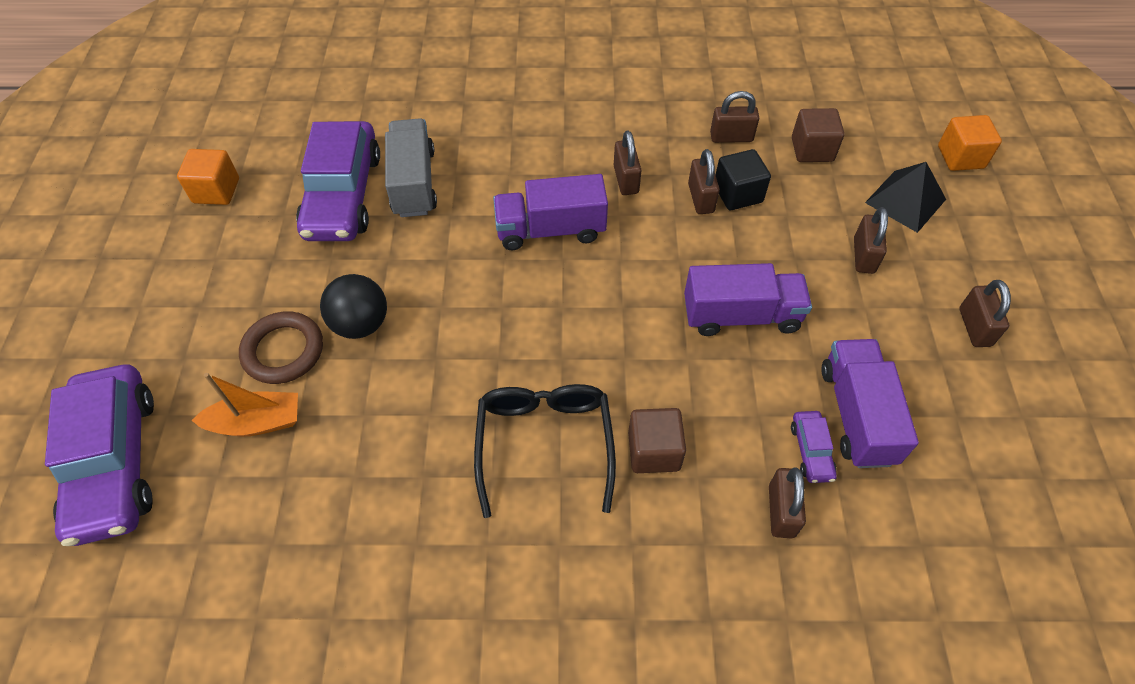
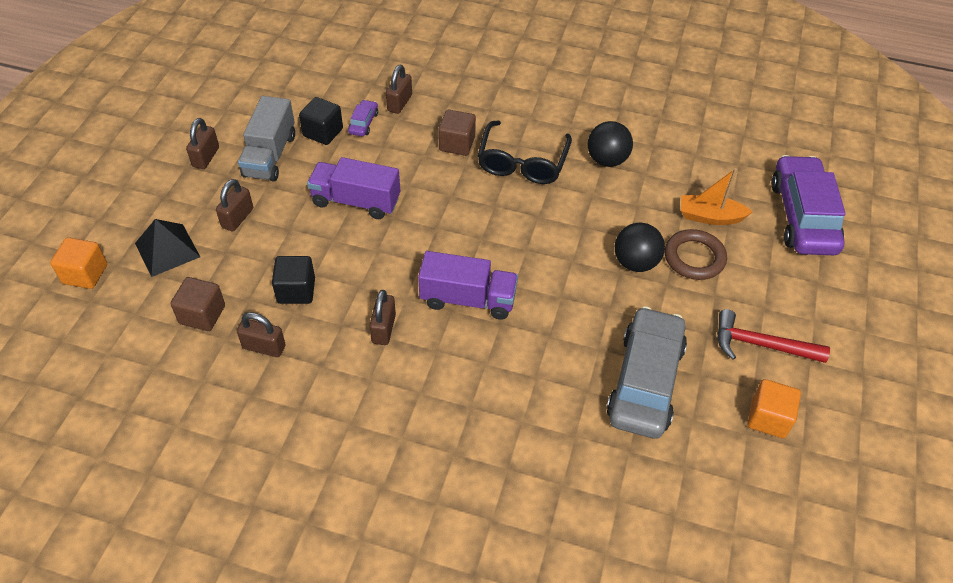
camera: 165 degrees left, 5 degrees down
purple car [296,121,380,241] -> grey car [606,306,687,439]
grey truck [385,118,437,217] -> grey truck moved to [238,96,295,182]
brown padlock [688,149,720,214] -> none
purple truck [821,339,919,468] -> black cube [299,97,343,145]
none -> black ball [588,121,633,167]
none -> red hammer [717,309,830,363]

